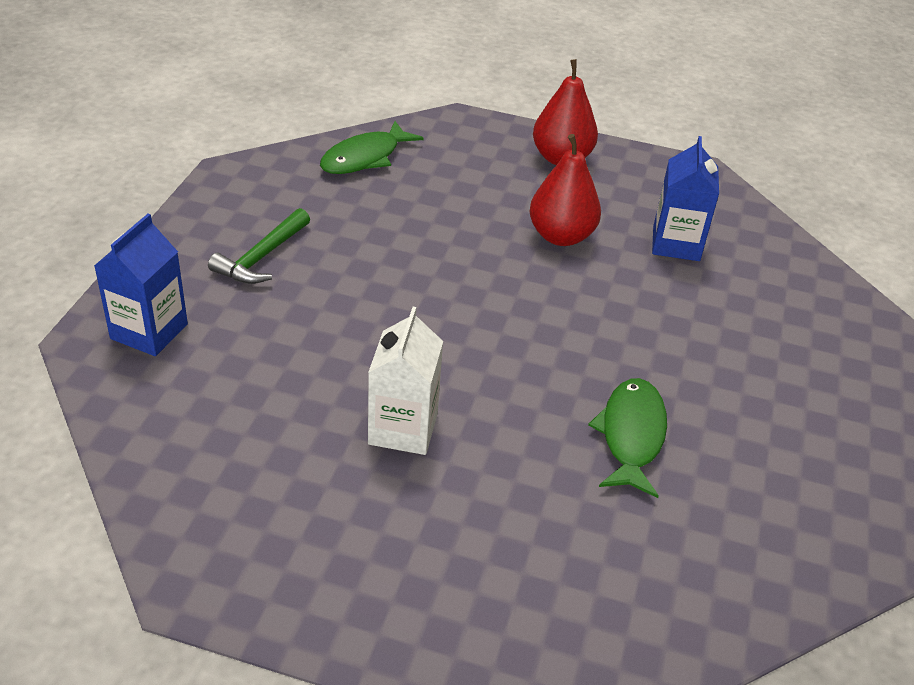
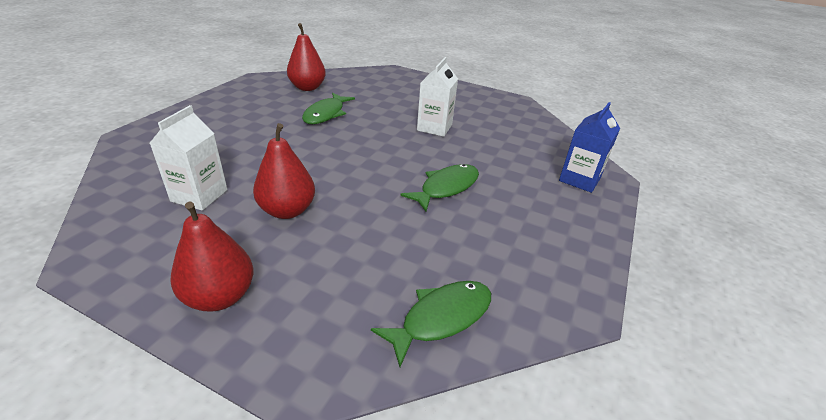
camera: 170 degrees left, 5 degrees down
green hammer [208,208,310,284] -> none
blue carton [652,136,719,261] -> white carton [150,105,228,211]
none -> red pear [287,23,326,91]
none -> green fish [400,164,479,212]

